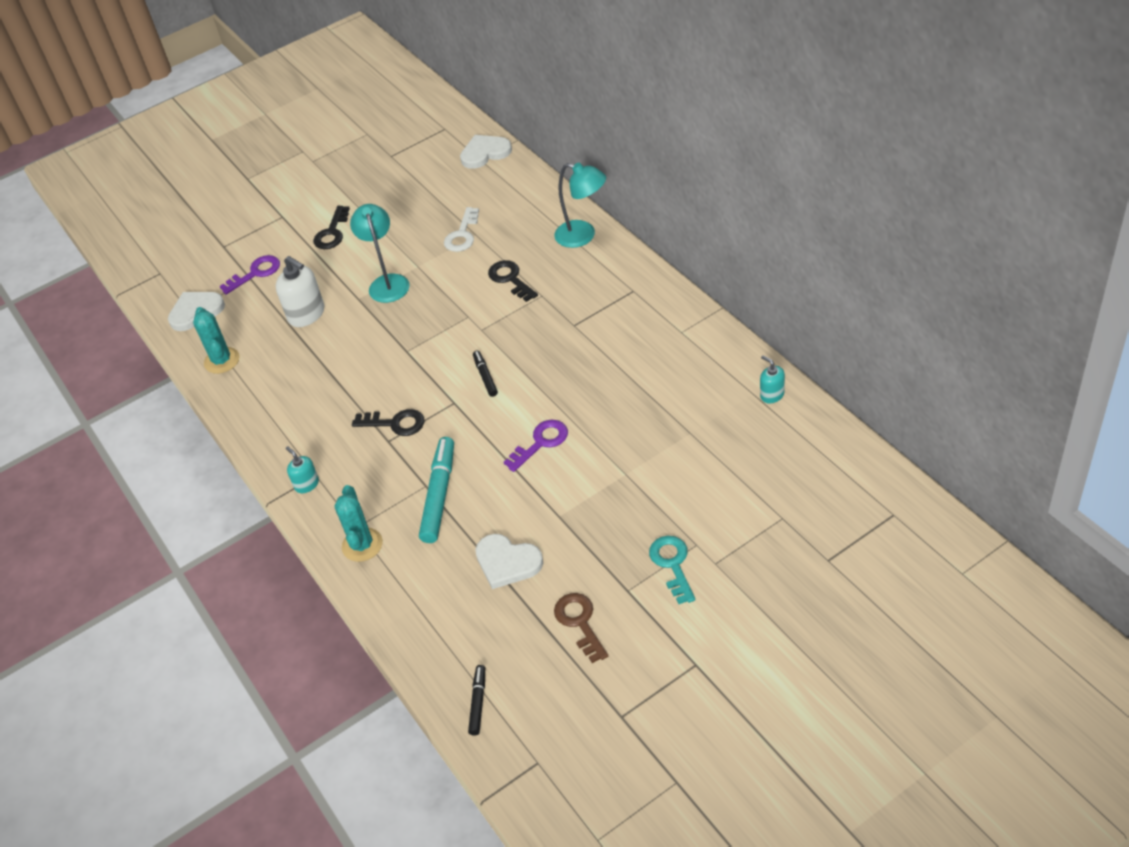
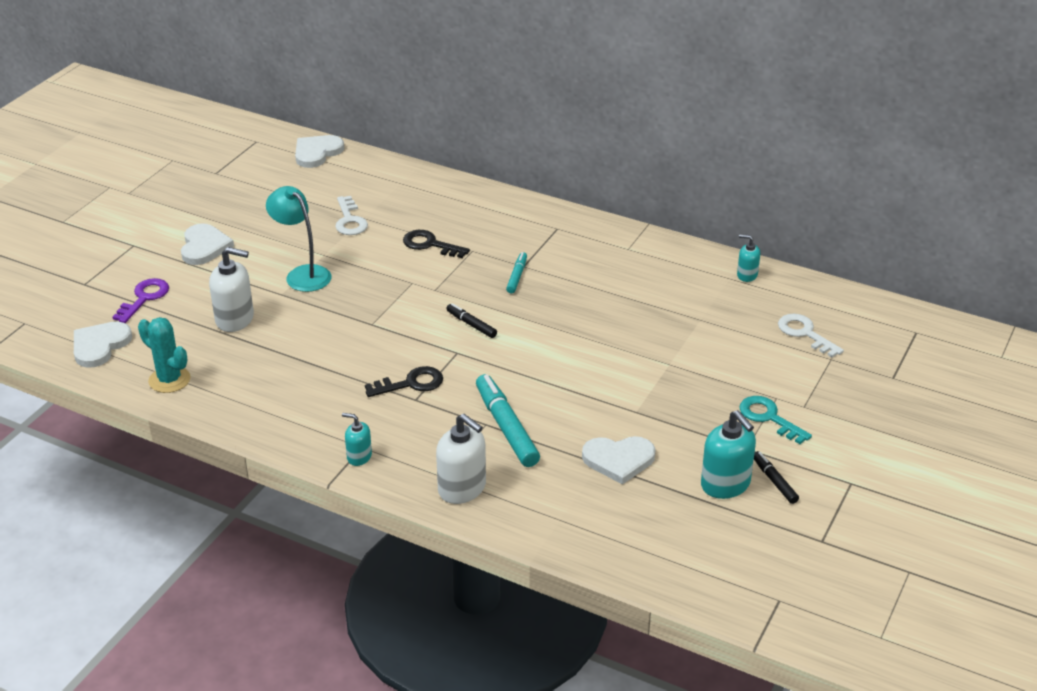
camera: 35 degrees left, 10 degrees down
black key [313,206,350,249] -> white heart [181,223,234,265]
turquoise cactus [334,485,383,562] -> white soap dispenser [436,414,486,504]
black marker [468,665,485,736] -> black marker moved to [754,451,799,504]
purple key [504,420,568,472] -> none
turquoise lamp [554,163,606,248] -> none
brown key [554,593,608,663] -> turquoise soap dispenser [701,410,756,499]
none -> turquoise marker [506,252,527,293]
none -> white key [778,314,844,358]

